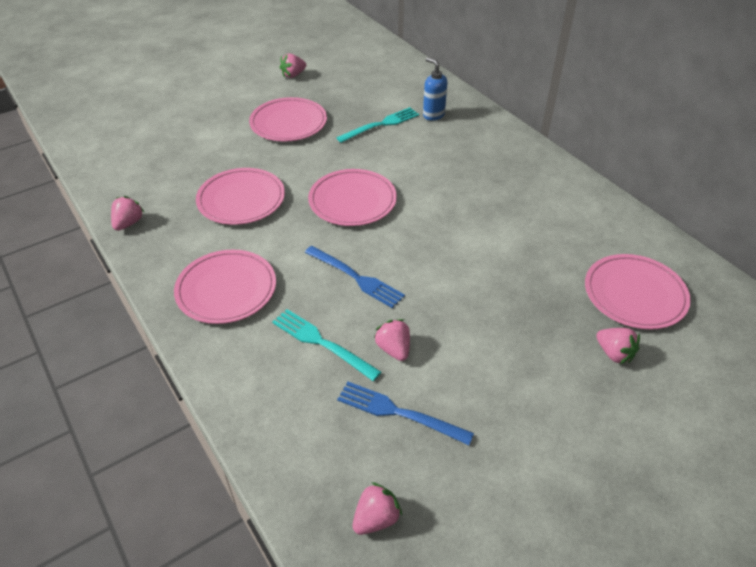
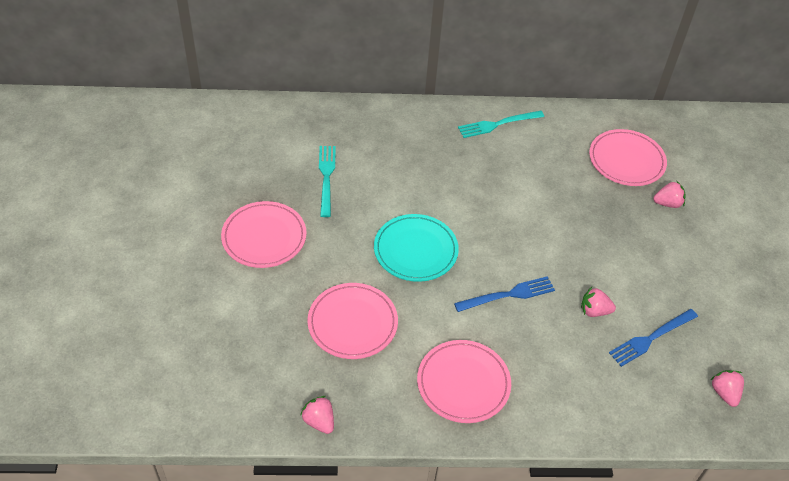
camera: 60 degrees left, 5 degrees up
turquoise fork [272,309,381,381] -> turquoise fork moved to [458,111,544,138]
pink strawberry [279,53,306,78] -> none
pink plate [308,169,397,226] -> turquoise plate [374,214,459,282]
blue soap dispenser [423,57,448,121] -> none

